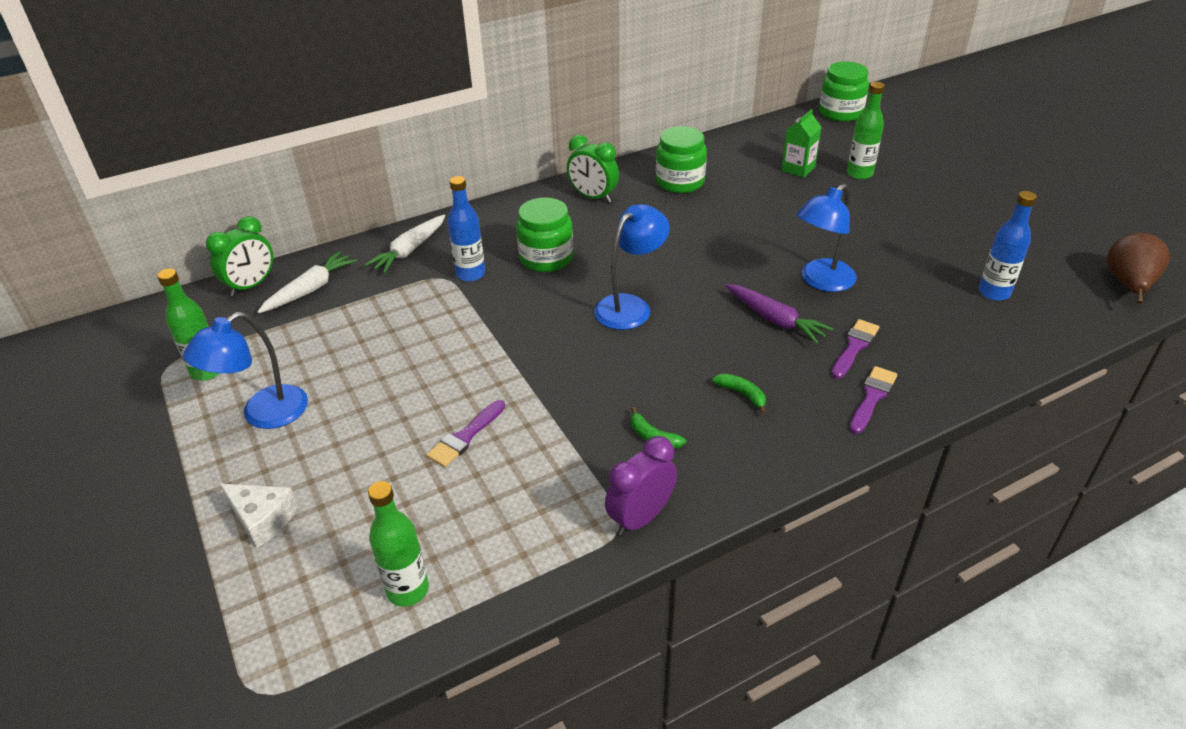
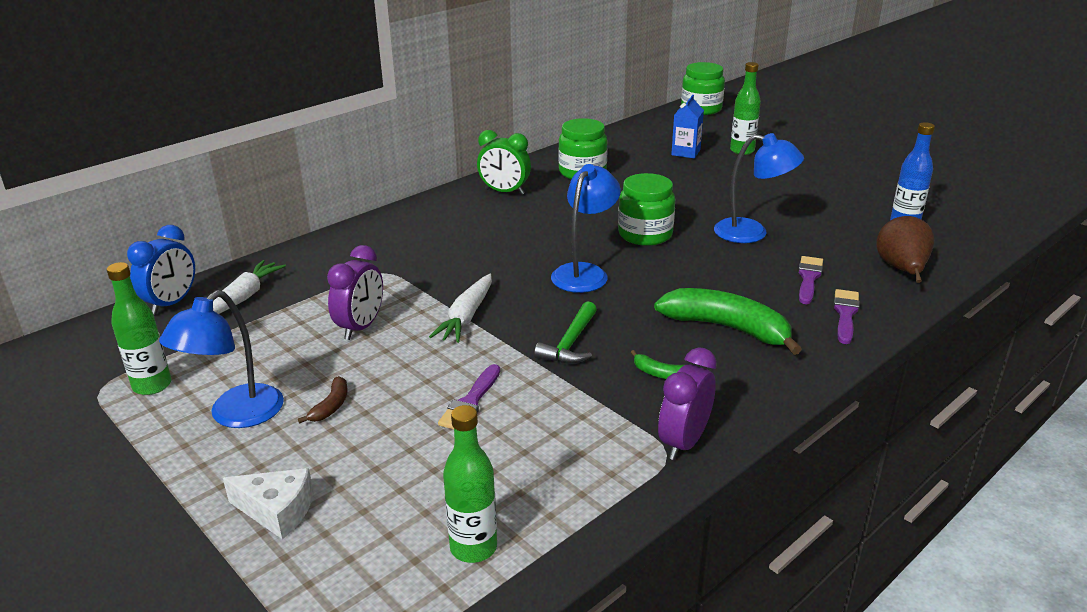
camera: 15 degrees left, 10 degrees down
green clock [206,216,273,296] -> blue clock [127,225,195,315]
white carrot [365,215,445,273] -> white carrot moved to [429,274,492,343]
blue bottle [448,176,485,282] -> none
green jar [516,197,573,272] -> green jar moved to [618,173,675,246]
green banana [712,373,766,414] -> green banana [654,288,802,355], size x2.27
purple carrot [725,284,833,344] -> none
green carton [781,109,822,178] -> blue carton [671,95,704,158]
blue lamp [797,184,857,292] -> blue lamp turned 105 degrees counterclockwise [714,133,804,243]
brown pear [1107,233,1170,303] -> brown pear moved to [876,216,934,283]
none -> brown banana [298,376,348,424]
none -> purple clock [327,245,383,340]
none -> green hammer [534,301,597,364]

